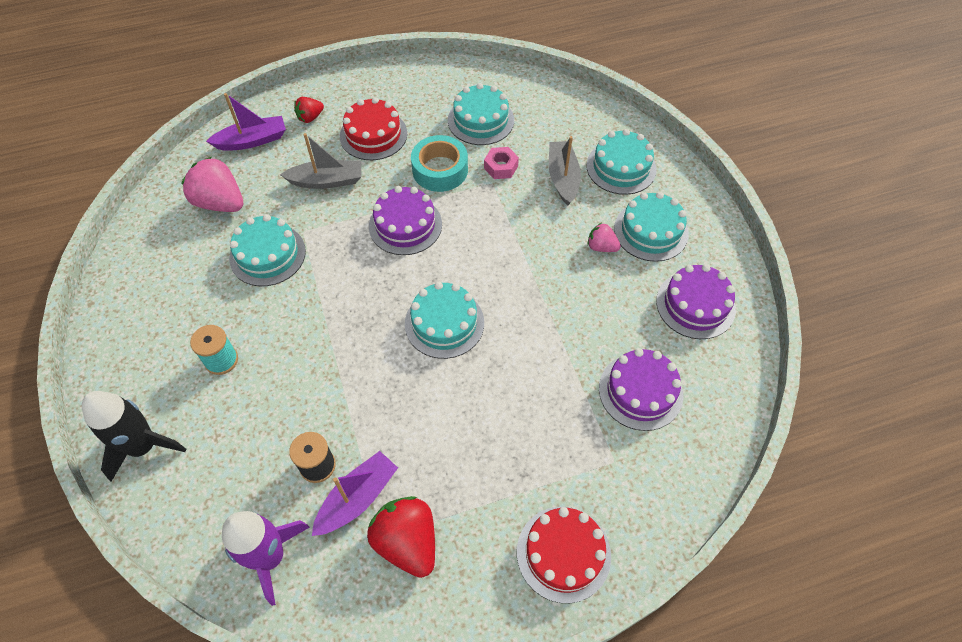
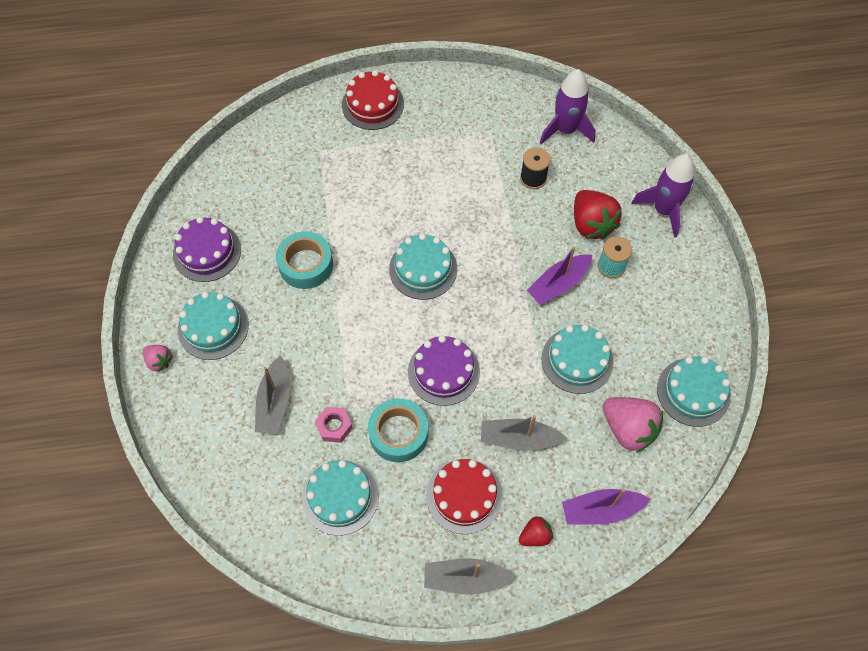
camera: 170 degrees left, 5 degrees up
black rocket [82,391,186,482] -> purple rocket [631,154,695,238]
purple boat [312,451,398,536] -> purple boat moved to [527,247,592,305]
red strawberry [367,496,435,578] -> red strawberry moved to [574,190,622,240]
turquoise cake [586,129,657,195] -> turquoise cake moved to [657,356,731,427]
pink strawberry [588,223,621,252] -> pink strawberry moved to [143,345,173,372]
purple cake [599,348,683,431] -> none
none -> turquoise tape [276,231,333,289]
none -> grey boat [424,558,516,595]

